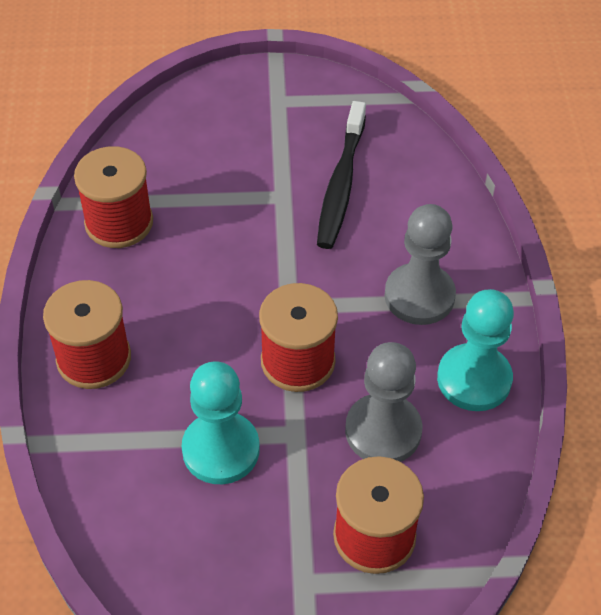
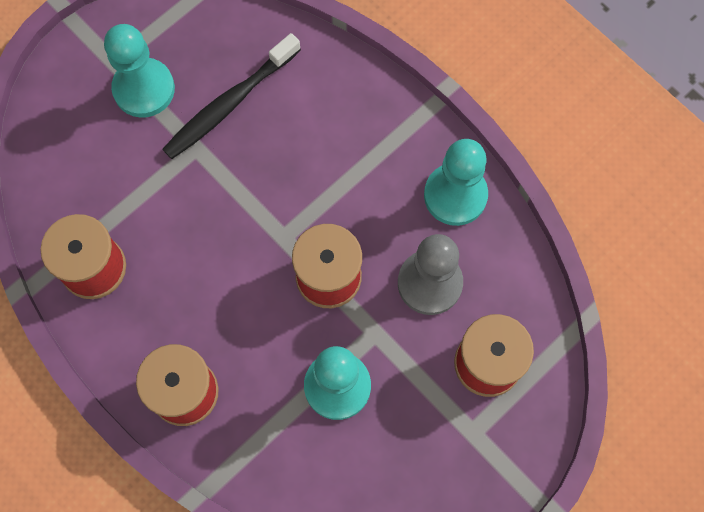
camera: 40 degrees left, 20 degrees up
black toothbrush [317,101,366,249] -> black toothbrush turned 75 degrees clockwise [162,33,301,159]
grey pawn [385,204,456,325] -> none
none -> turquoise pawn [104,24,175,118]

